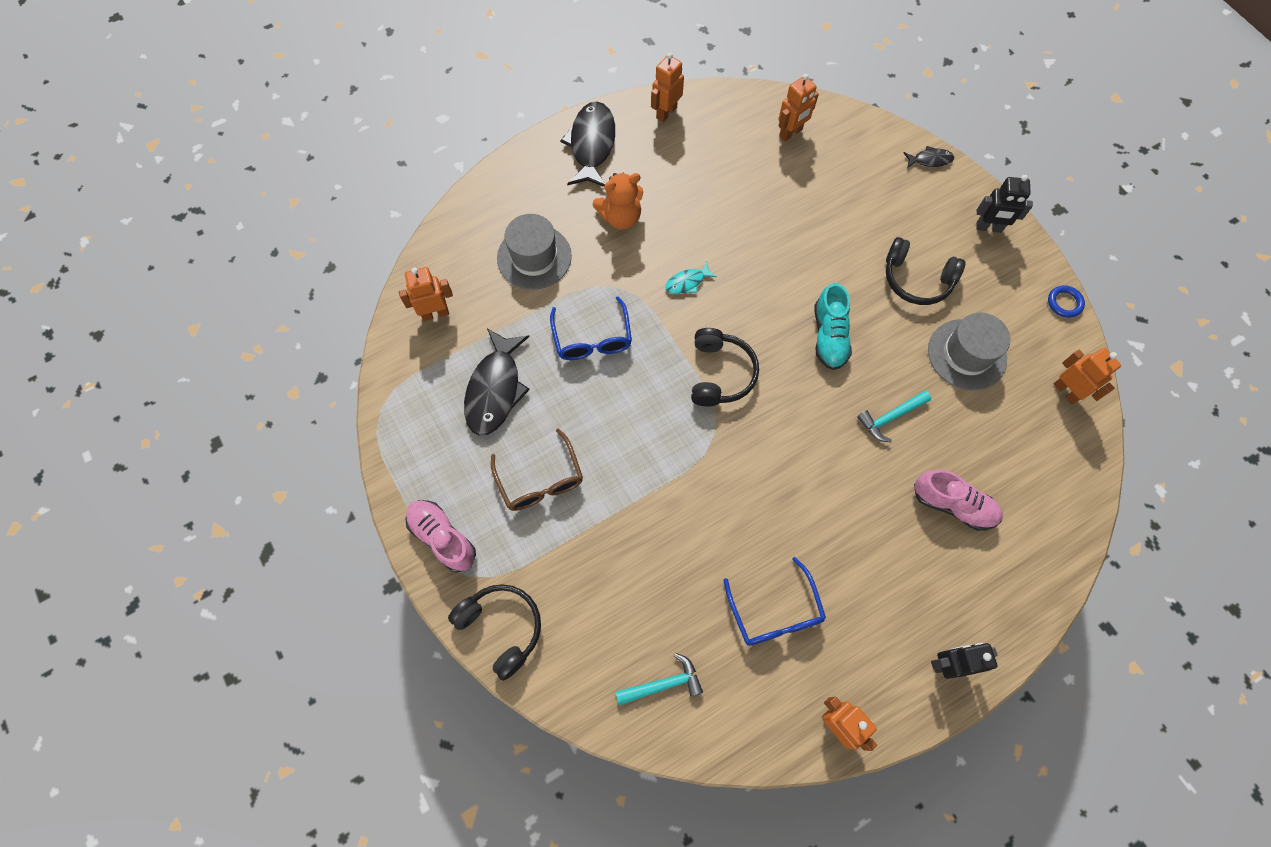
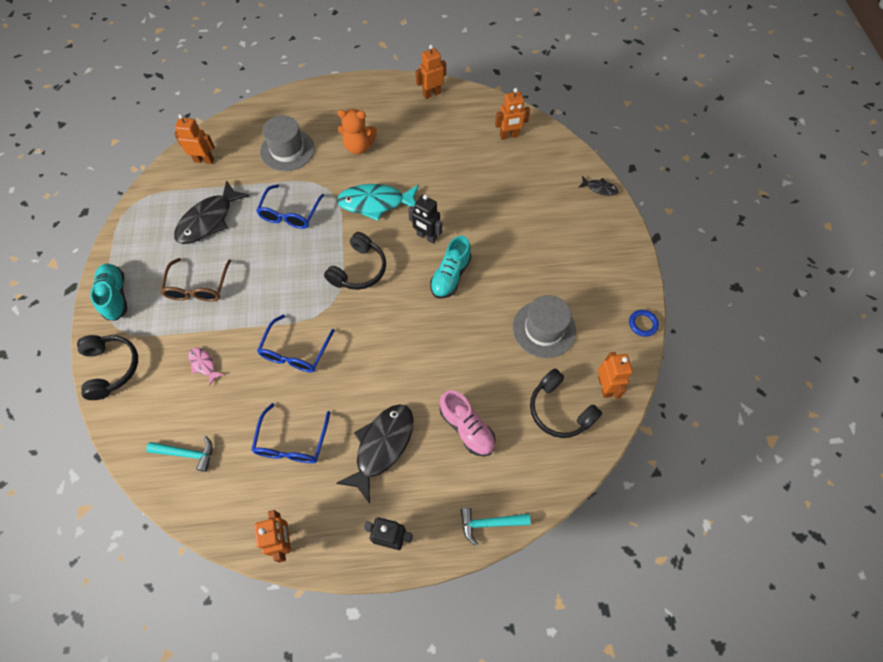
camera: 25 degrees right, 5 degrees down
pink shoe [406,500,476,573] -> turquoise shoe [90,263,127,321]
black fish [560,101,615,187] -> black fish moved to [336,404,414,503]
turquoise fish [665,262,717,294] -> turquoise fish [337,184,419,221], size x2.08
turquoise hammer [857,390,931,442] -> turquoise hammer moved to [461,508,531,546]
black headphones [886,237,966,305] -> black headphones moved to [530,368,602,438]
black robot [976,175,1033,233] -> black robot moved to [408,194,442,243]
none -> pink fish [188,348,225,386]
none -> blue glasses [257,315,335,372]

